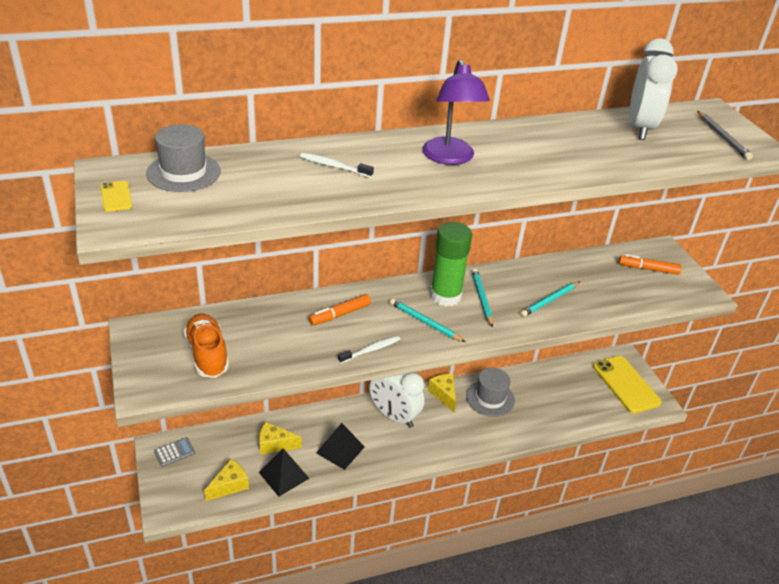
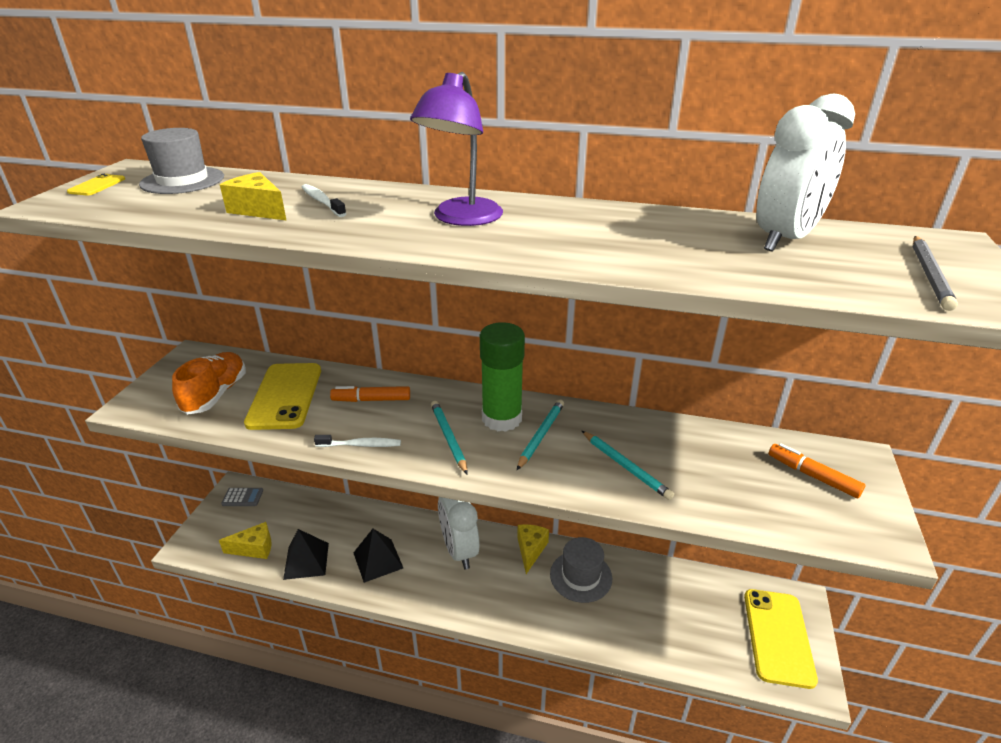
camera: 35 degrees right, 5 degrees down
yellow cheese [259,422,302,455] -> yellow cheese moved to [220,172,287,221]
turquoise pencil [520,282,580,317] -> turquoise pencil turned 120 degrees counterclockwise [582,431,674,500]
none -> yellow phone [244,363,321,430]

